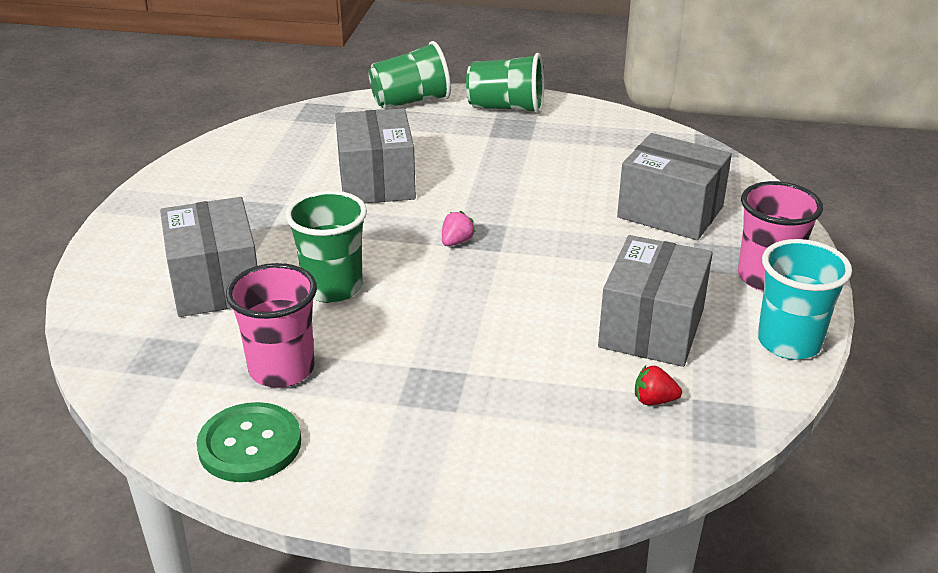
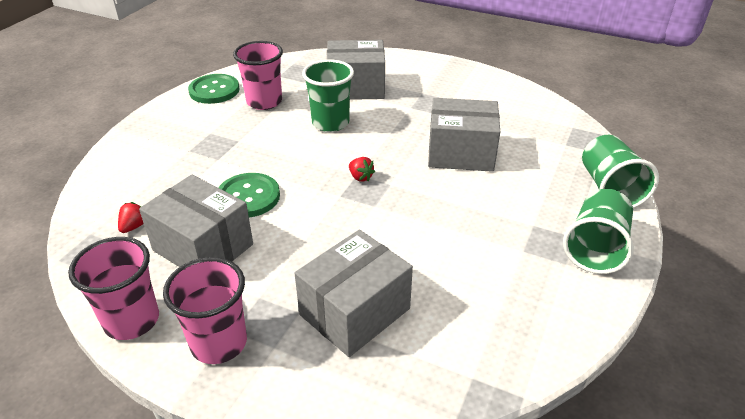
camera: 105 degrees right, 5 degrees up
pink strawberry [442,211,475,246] -> red strawberry [349,157,375,182]
turquoise cup [758,239,852,360] -> pink cup [68,237,159,340]
none -> green button [219,173,280,217]

